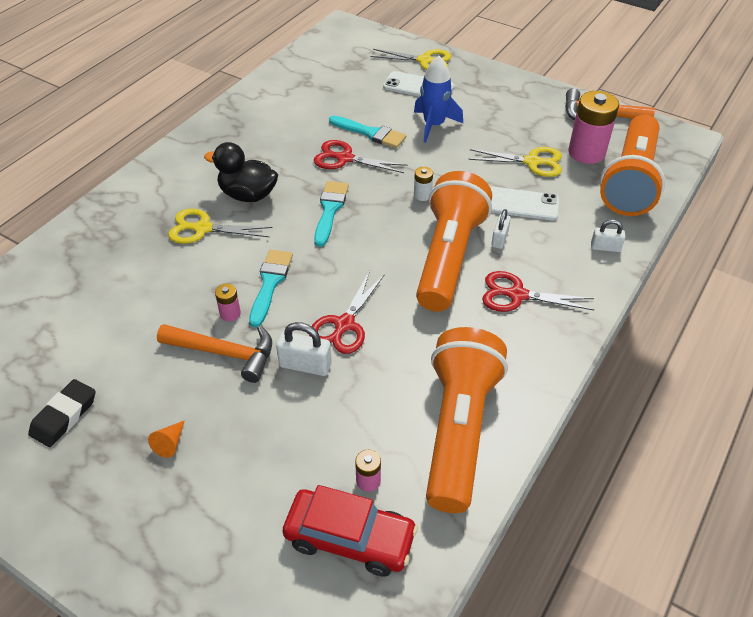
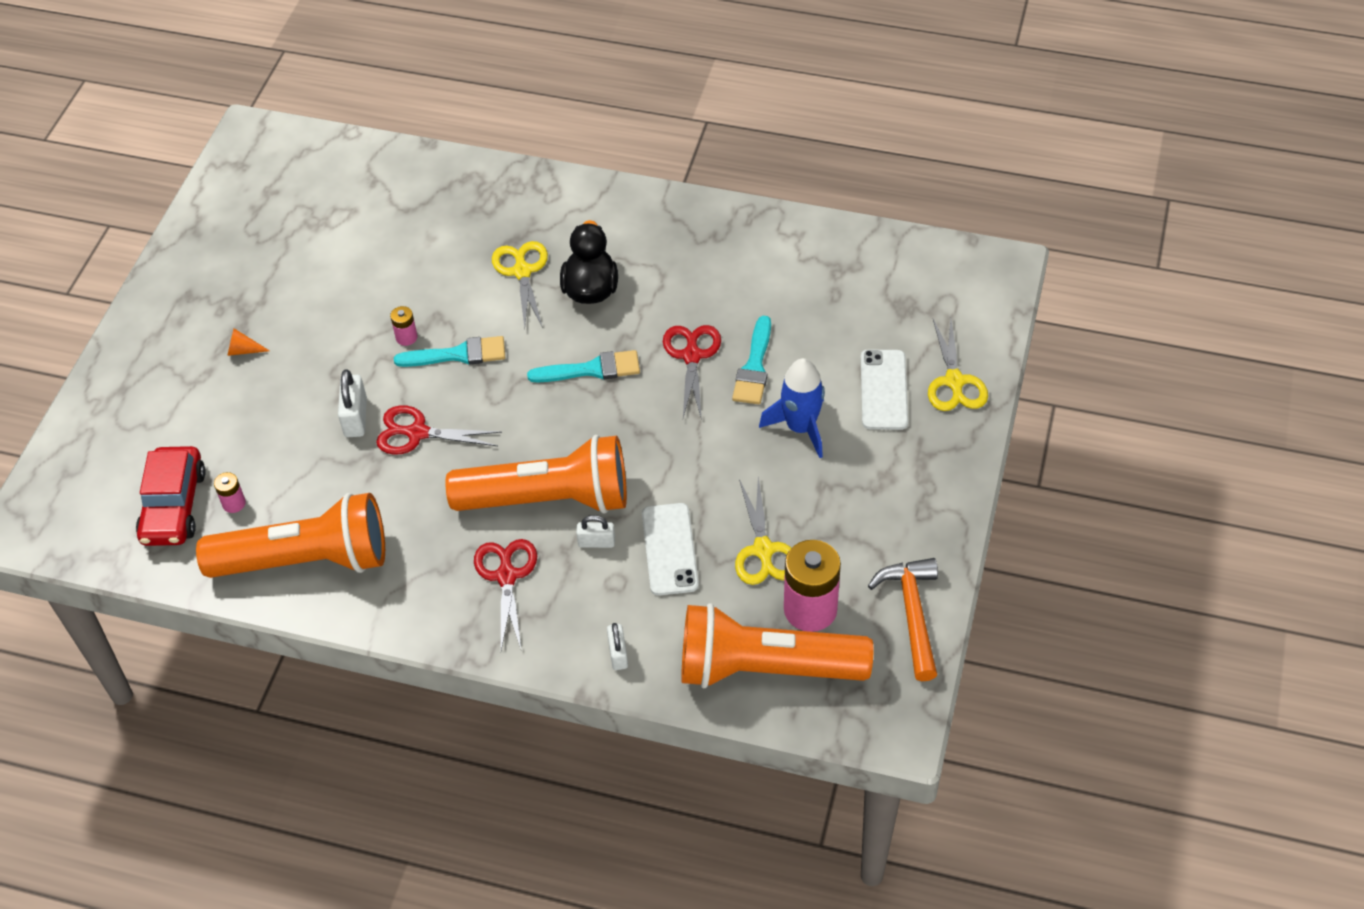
camera: 75 degrees right, 5 degrees up
black eraser [28,379,96,447] -> none
orange hammer [157,324,272,383] -> none
white battery [414,167,433,201] -> none

